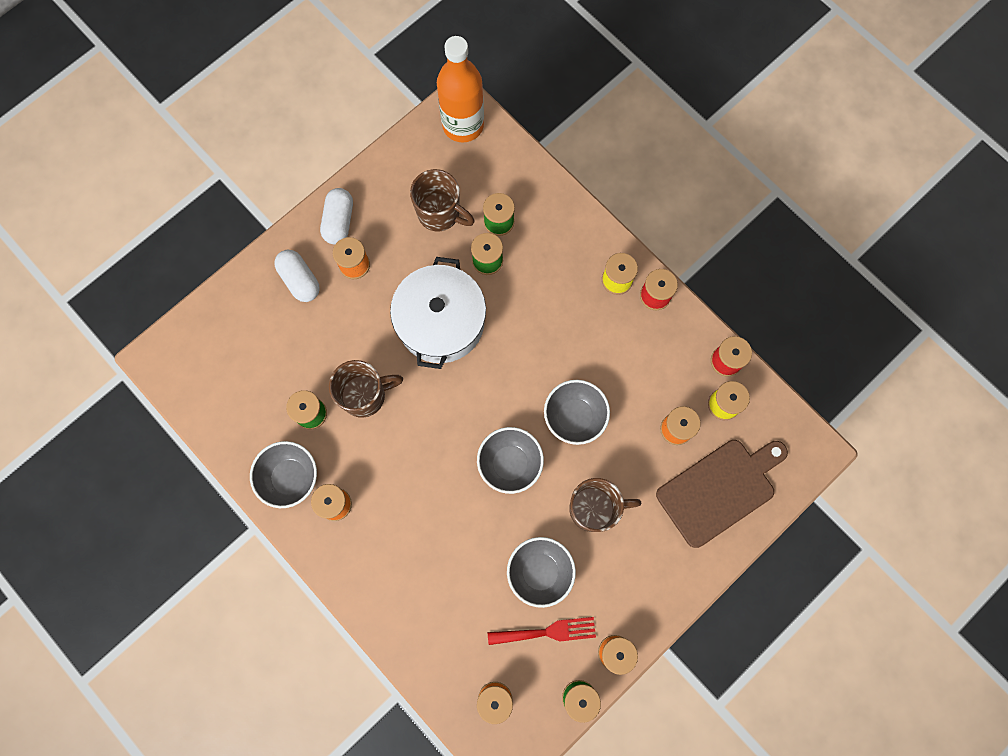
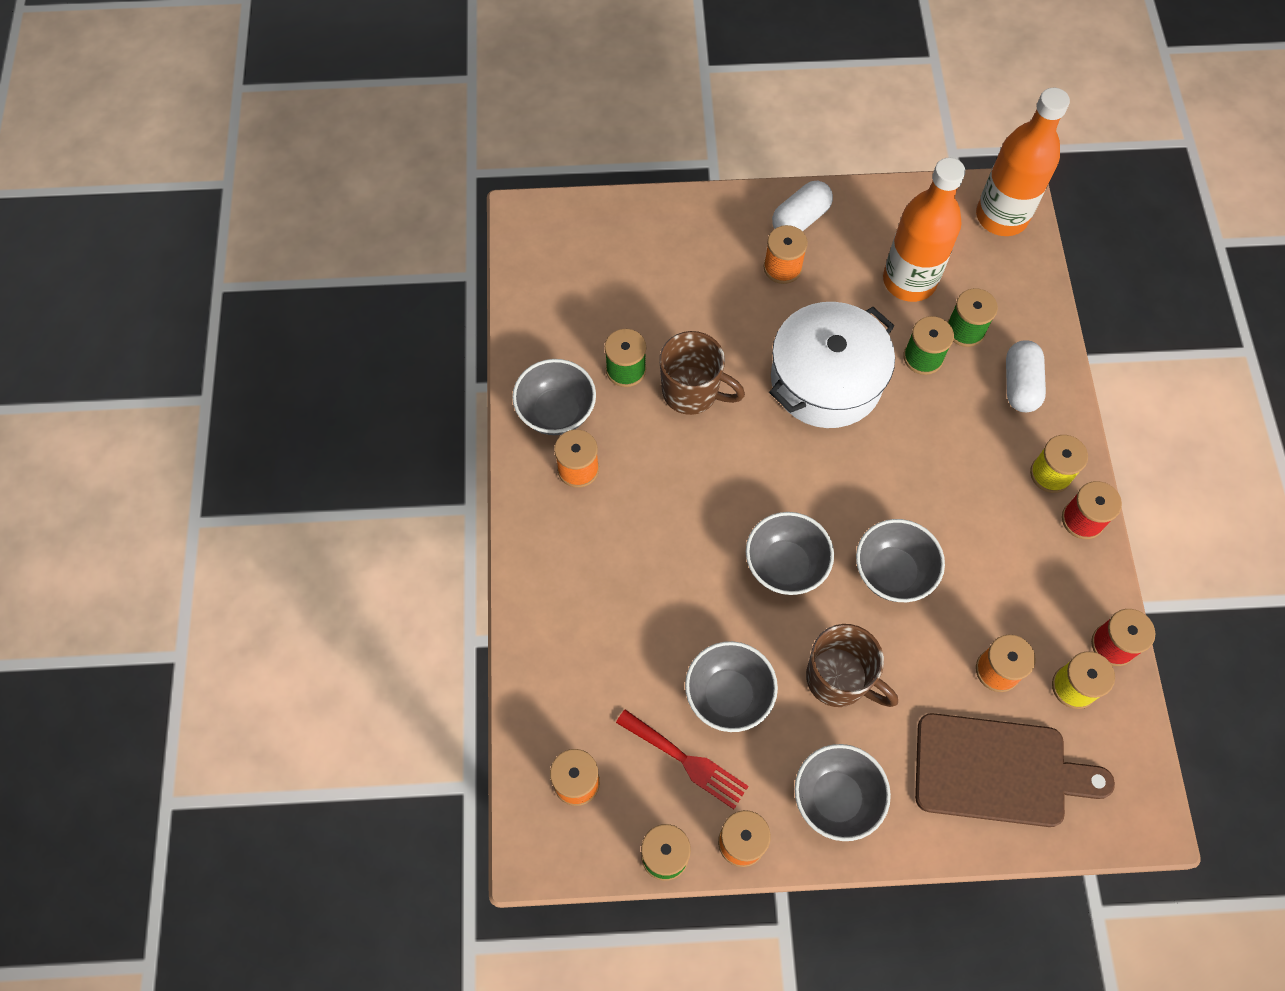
camera: 40 degrees right, 10 degrees down
white capsule [274,250,320,302] -> white capsule moved to [1006,340,1046,412]
brown mug [410,169,475,232] -> orange bottle [883,158,965,302]
none -> grey bowl [795,744,891,841]

